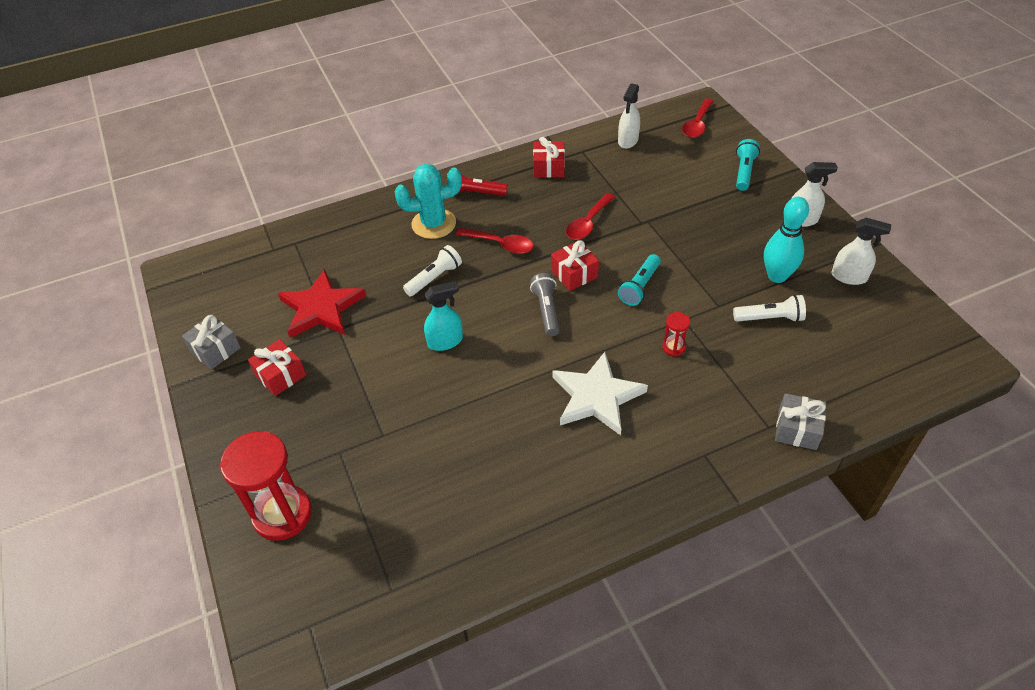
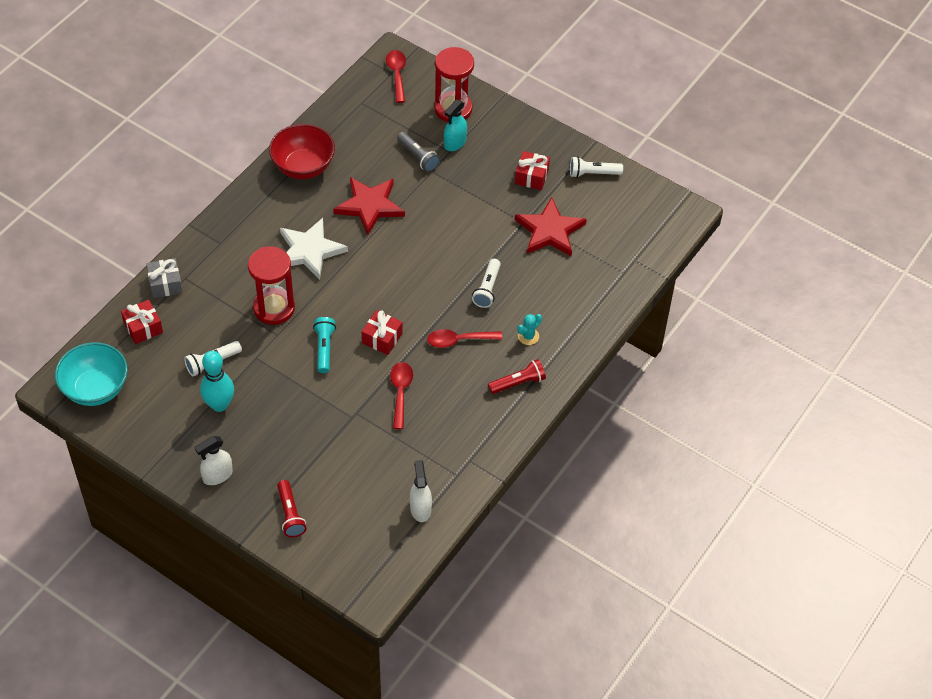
camera: 145 degrees right, 5 degrees up
grey gift [182,315,241,370] -> white flashlight [570,156,623,178]
turquoise cactus [394,164,462,239] -> turquoise cactus [517,314,542,345], size x0.51
turquoise spray bottle [424,281,463,351] -> turquoise spray bottle moved to [444,99,467,151]
grey flashlight [530,273,560,336] -> grey flashlight moved to [397,132,440,172]
red gift [533,137,565,178] -> red gift moved to [121,300,163,344]
red hourglass [662,312,690,357] -> red hourglass [248,247,295,325], size x2.25
red spoon [682,98,714,138] -> red spoon moved to [386,50,406,103]
turquoise flashlight [736,139,760,191] -> red flashlight [277,480,307,537]
white spray bottle [832,218,891,285] -> none
none -> turquoise bowl [55,342,128,406]
none -> red bowl [269,124,335,179]
none -> red star [333,177,405,235]

